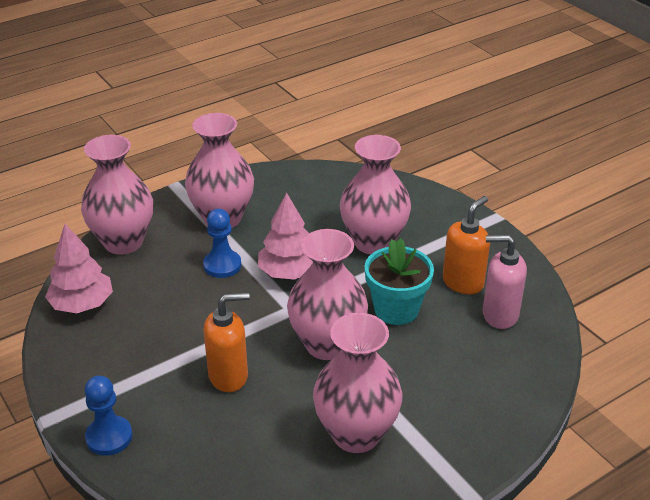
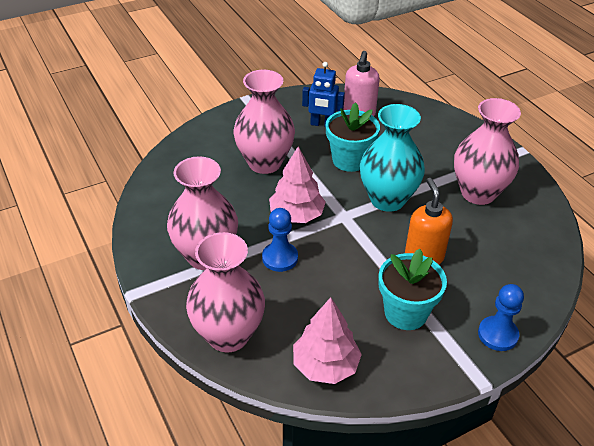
camera: 85 degrees left, 5 degrees up
pink vase [287,229,368,360] -> turquoise vase [360,104,425,212]
orange soap dispenser [443,196,490,294] -> blue robot [302,62,345,127]
none -> turquoise flower pot [378,249,447,330]

